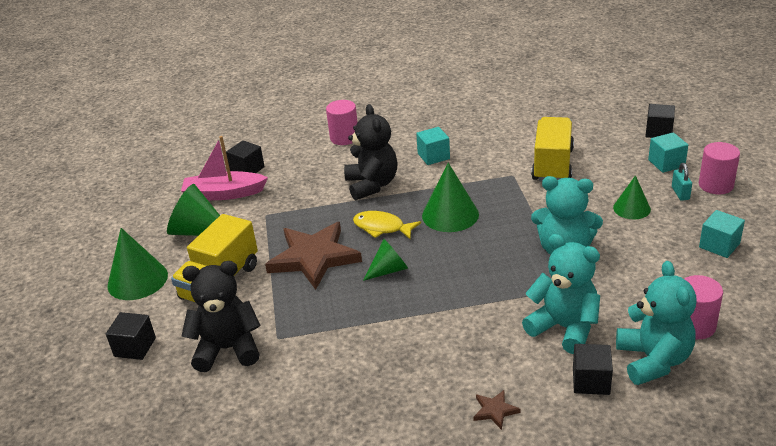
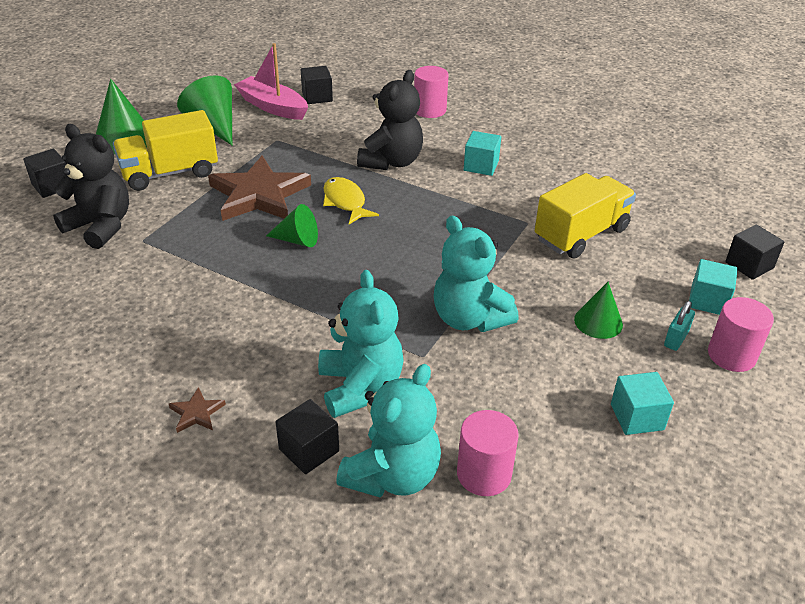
camera: 35 degrees right, 5 degrees up
green cone [422,163,479,232] -> none

